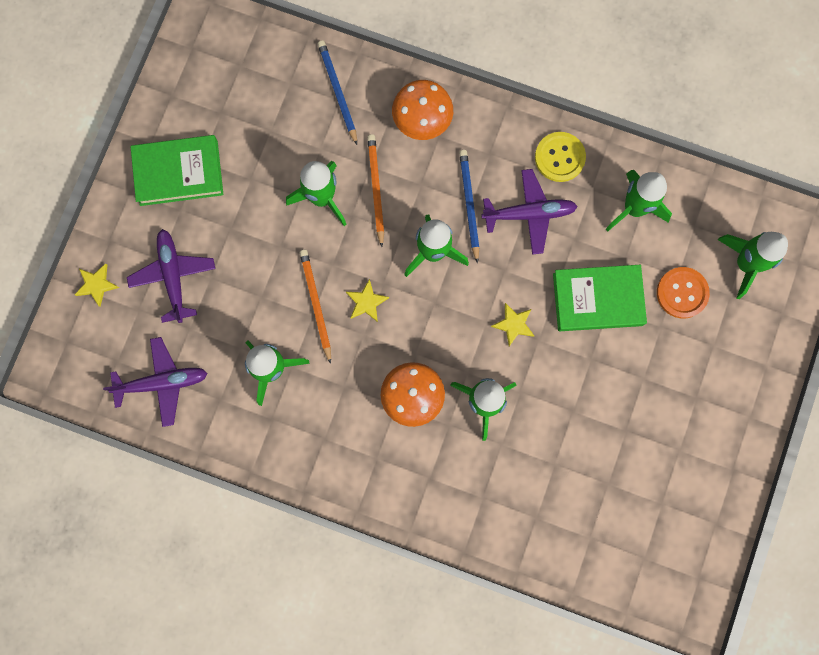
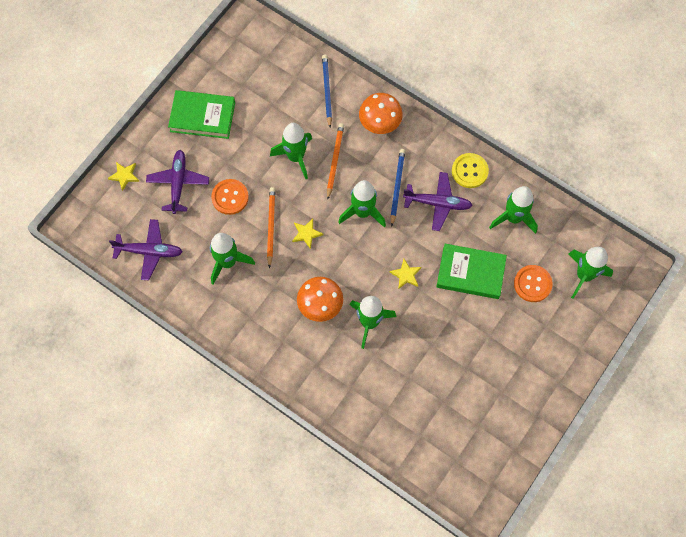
camera: 15 degrees right, 10 degrees down
none -> orange button [211,179,249,215]

